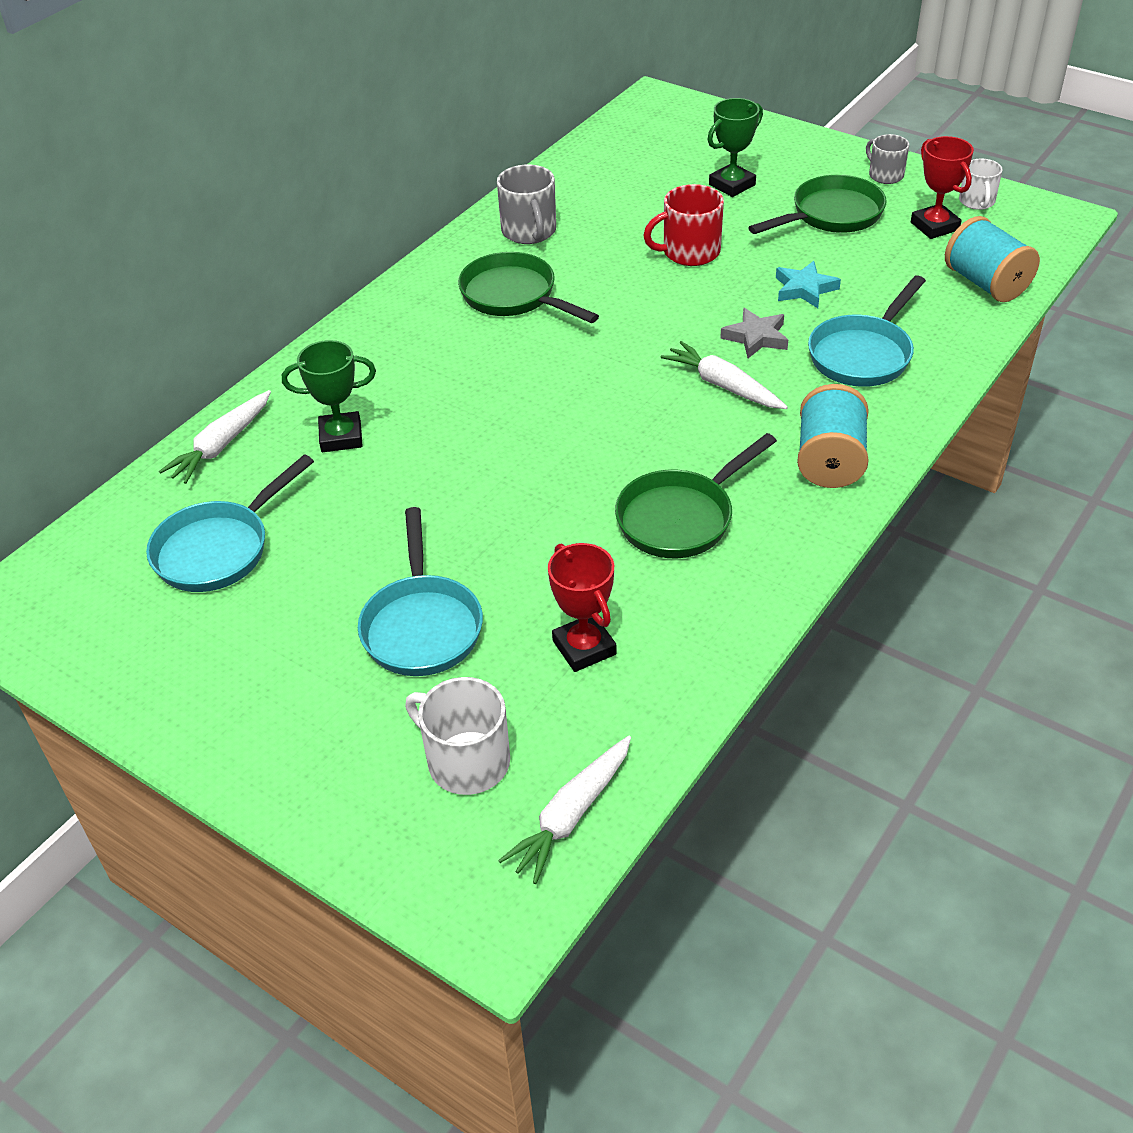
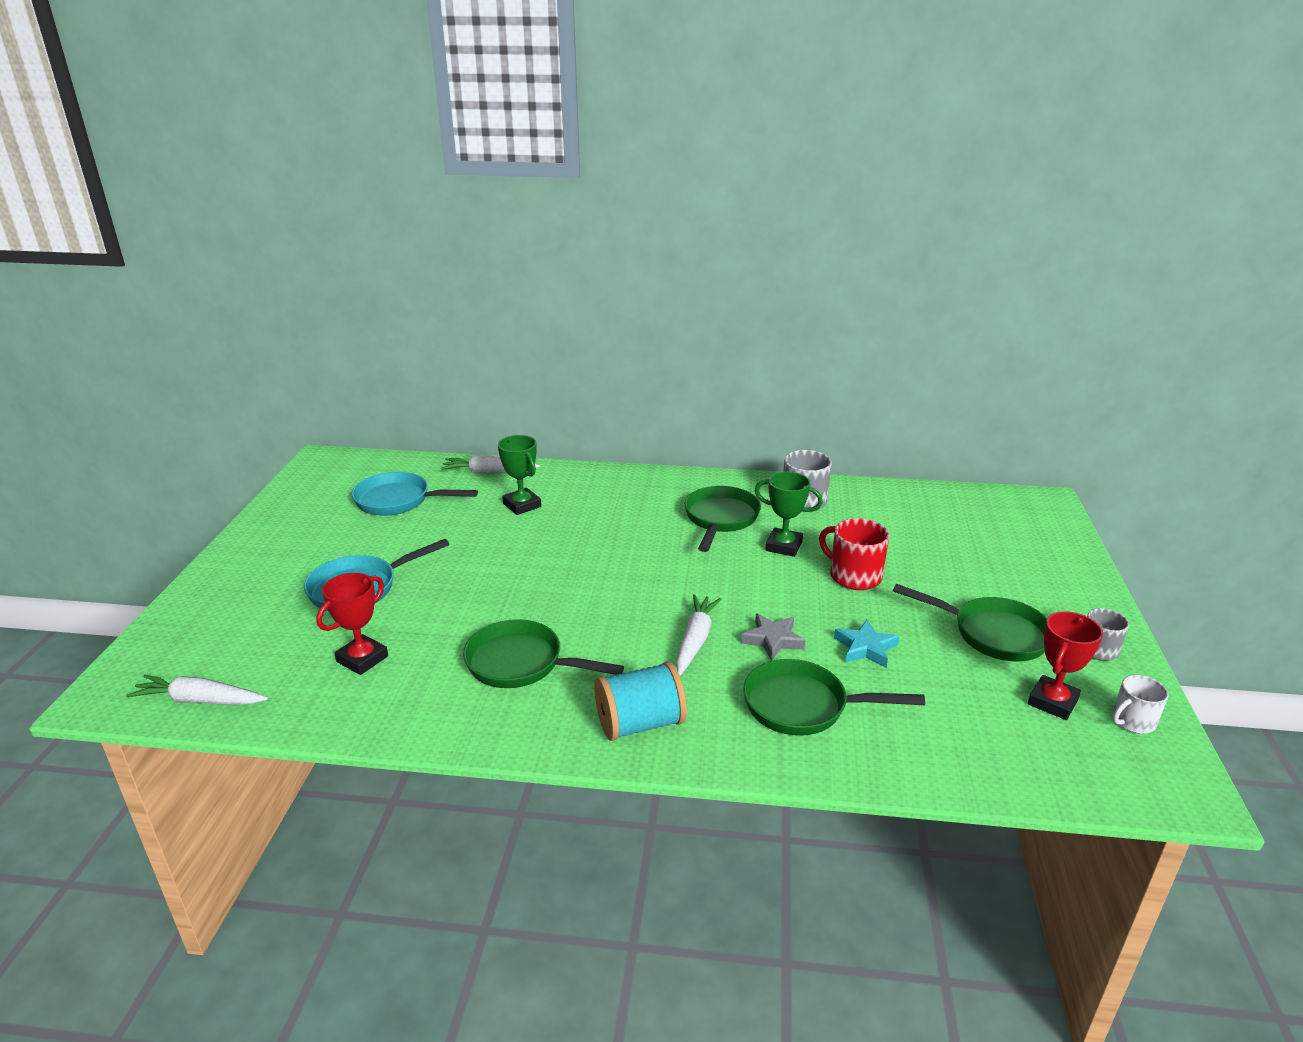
camera: 60 degrees right, 15 degrees down
white mug [405,677,510,795] -> none
green trophy [707,98,763,197] -> green trophy moved to [755,471,823,557]
turquoise pan [808,275,926,387] -> green pan [743,659,925,736]
turquoise spool [945,216,1040,302] -> none

